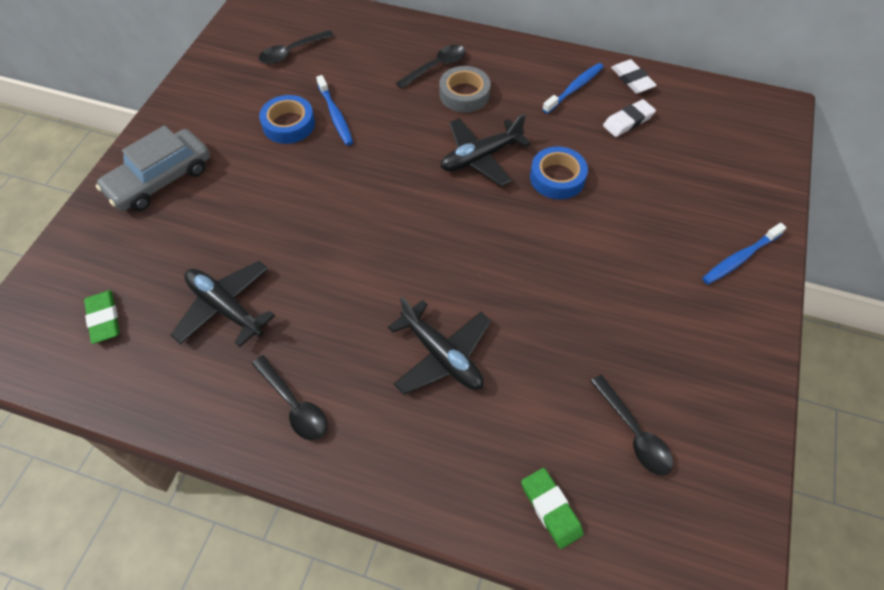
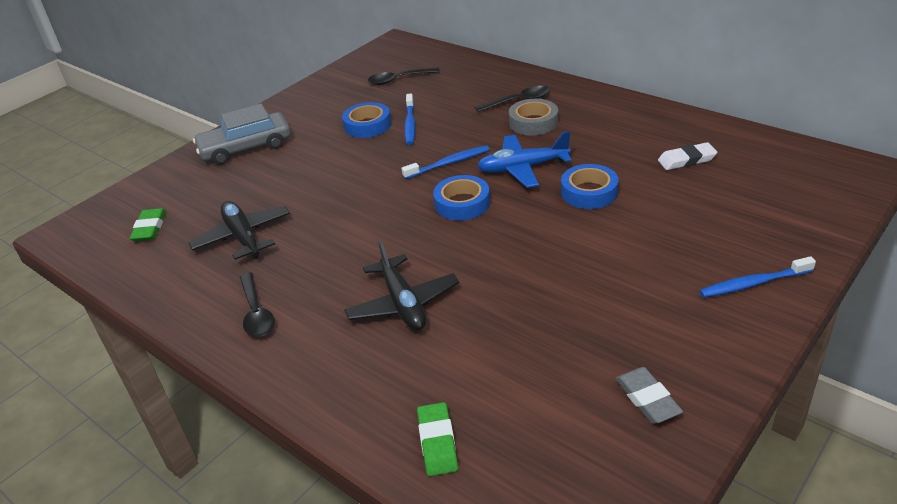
camera: 25 degrees right, 20 degrees down
black plane [441,114,531,187] -> blue plane [478,131,572,188]
blue toothbrush [542,63,604,114] -> blue toothbrush moved to [401,146,490,179]
black spoon [591,375,673,476] -> none
white eraser [611,59,657,94] -> none
none -> blue tape [433,175,490,221]
none -> grey eraser [615,367,683,424]

